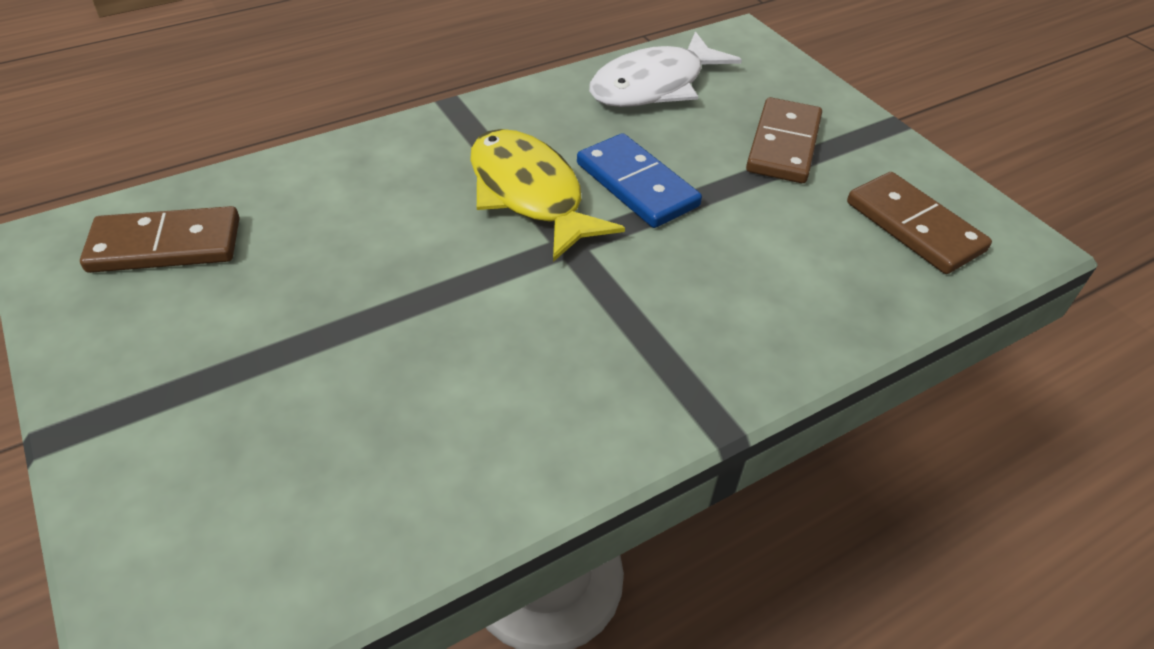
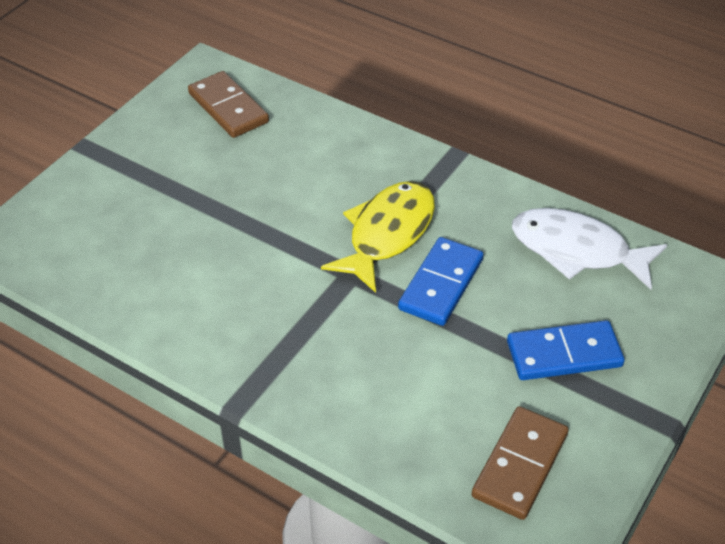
camera: 65 degrees right, 0 degrees up
brown domino [746,97,822,183] -> blue domino [507,320,625,380]

